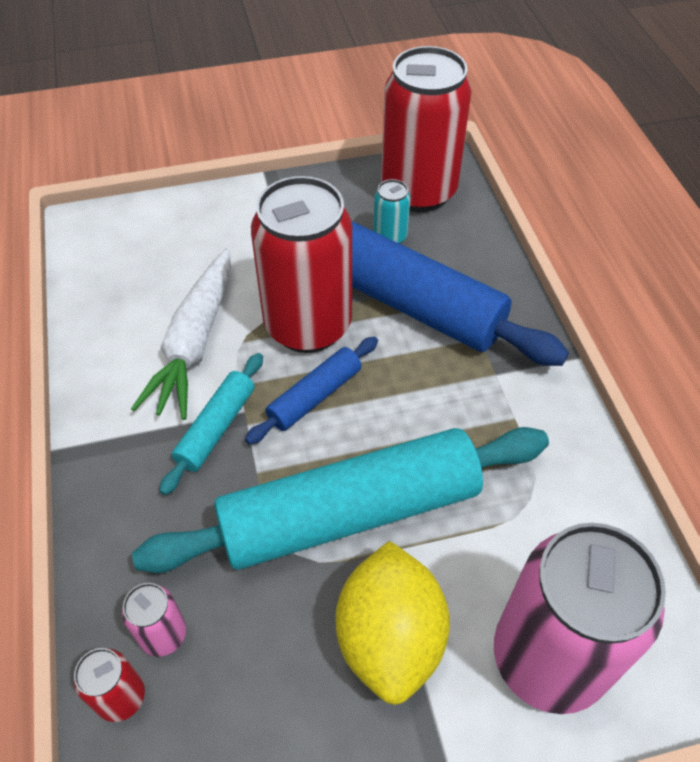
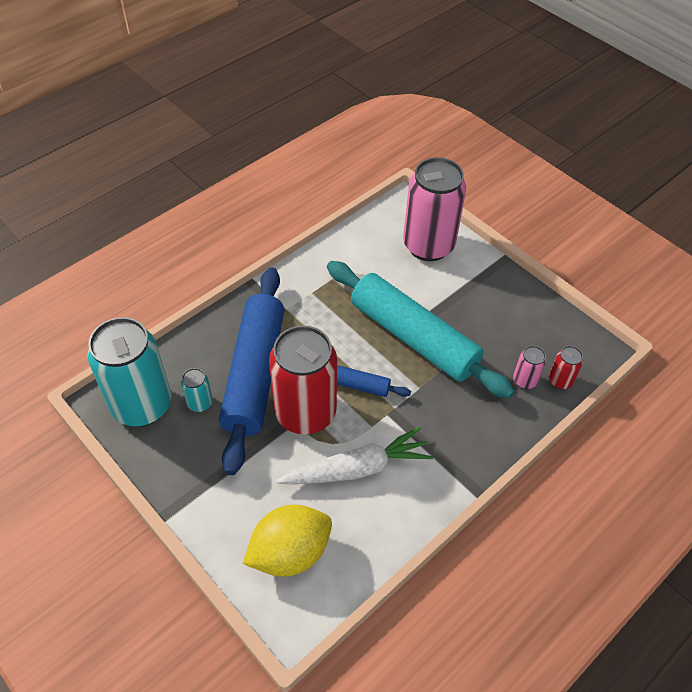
camera: 120 degrees left, 0 degrees up
turquoise rolling pin [159,353,263,495] -> none
yellow lemon [335,541,450,705] -> yellow lemon moved to [243,505,332,577]
red can [381,46,472,212] -> turquoise can [88,317,171,427]

